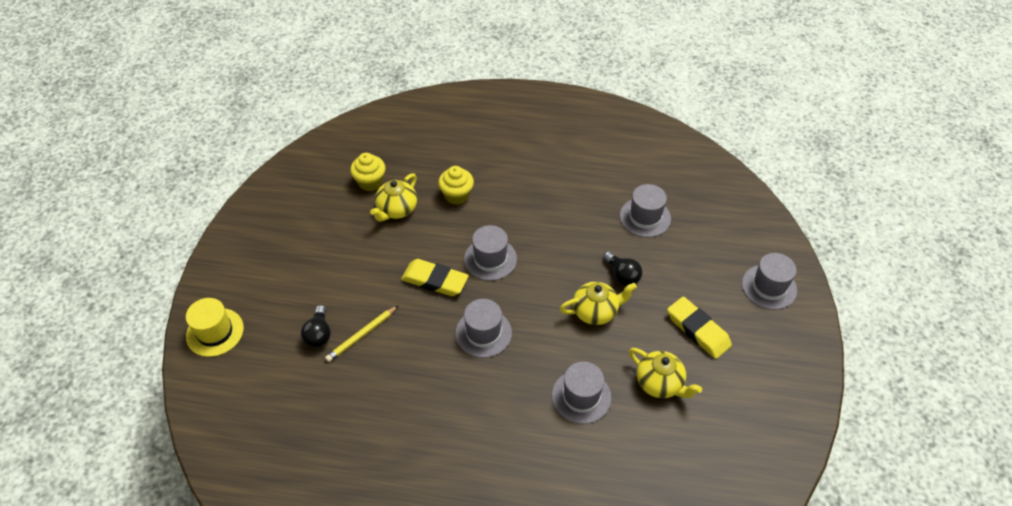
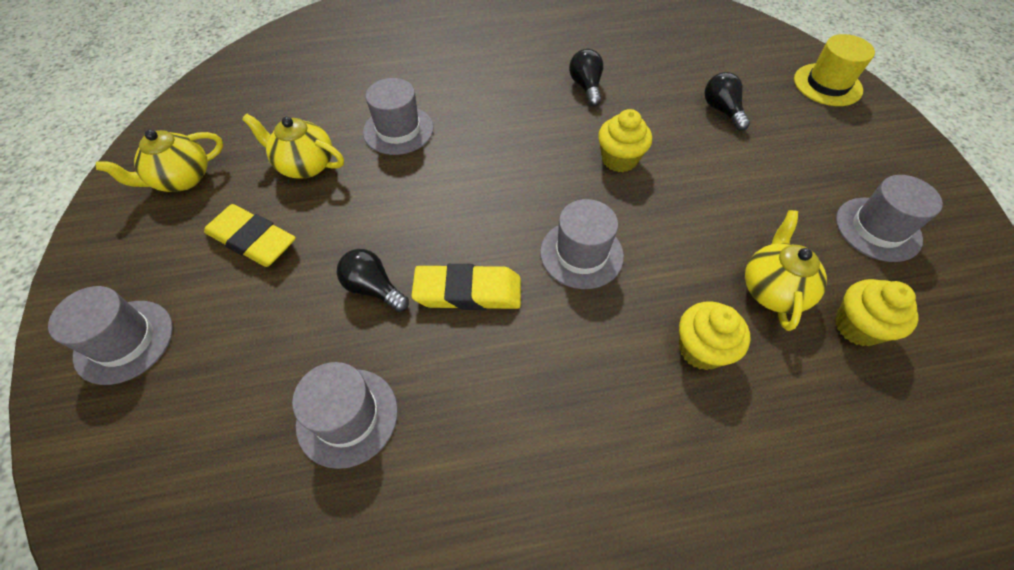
camera: 160 degrees right, 5 degrees up
yellow pencil [325,306,398,362] -> none
yellow eraser [401,259,469,296] -> yellow eraser moved to [411,264,521,310]
grey hat [455,299,512,358] -> grey hat moved to [836,175,943,262]
yellow teapot [560,282,637,325] -> yellow teapot moved to [96,130,223,192]
none -> black light bulb [569,49,603,106]
none -> yellow cupcake [598,109,652,172]

